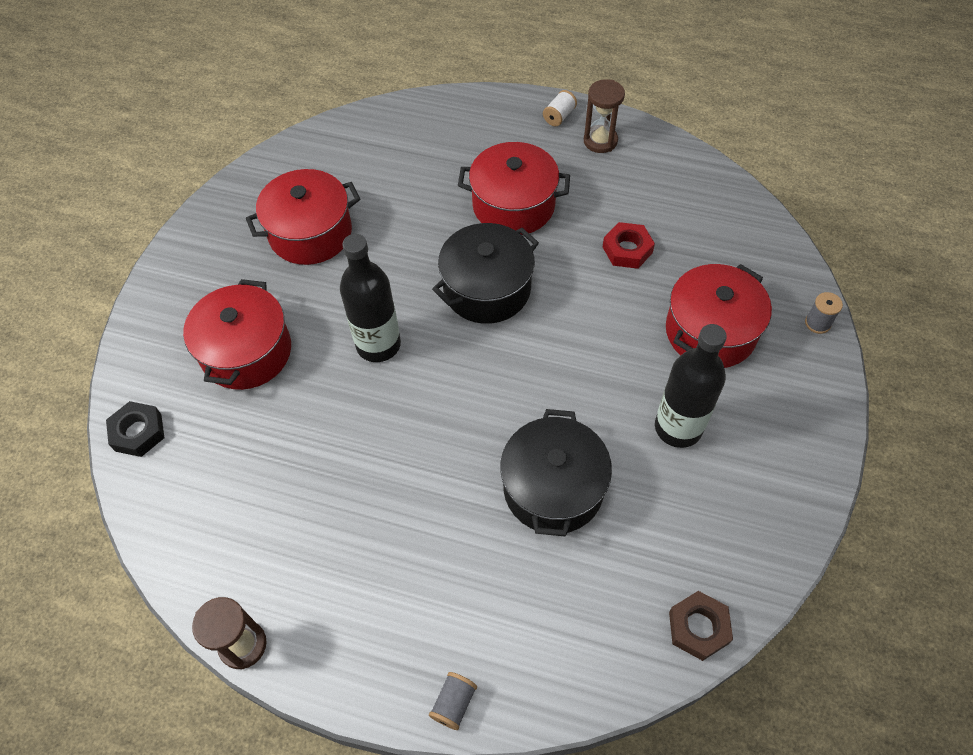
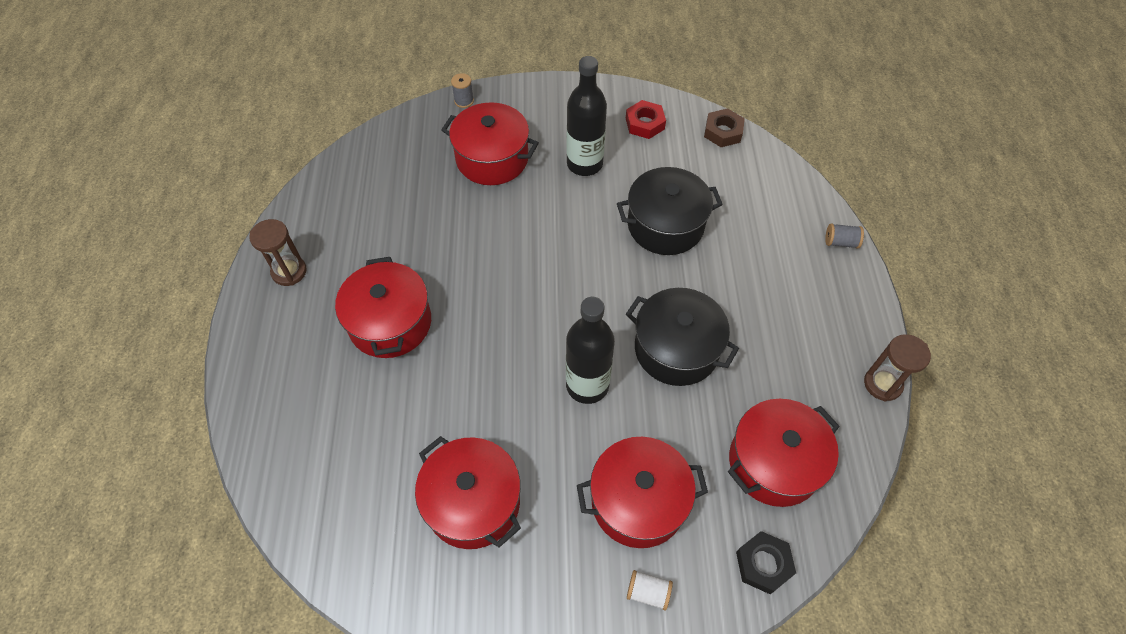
camera: 110 degrees left, 0 degrees up
black pot [432,223,539,324] -> black pot moved to [626,288,739,386]
white spool [543,90,577,126] -> white spool moved to [627,570,673,610]
red nut [603,222,655,269] -> red nut moved to [626,100,666,139]
none -> red pot [728,399,840,507]

